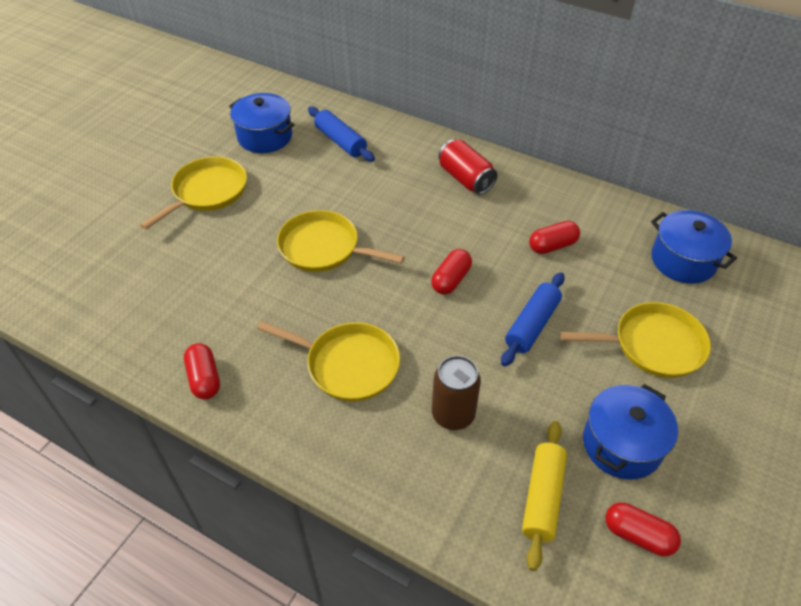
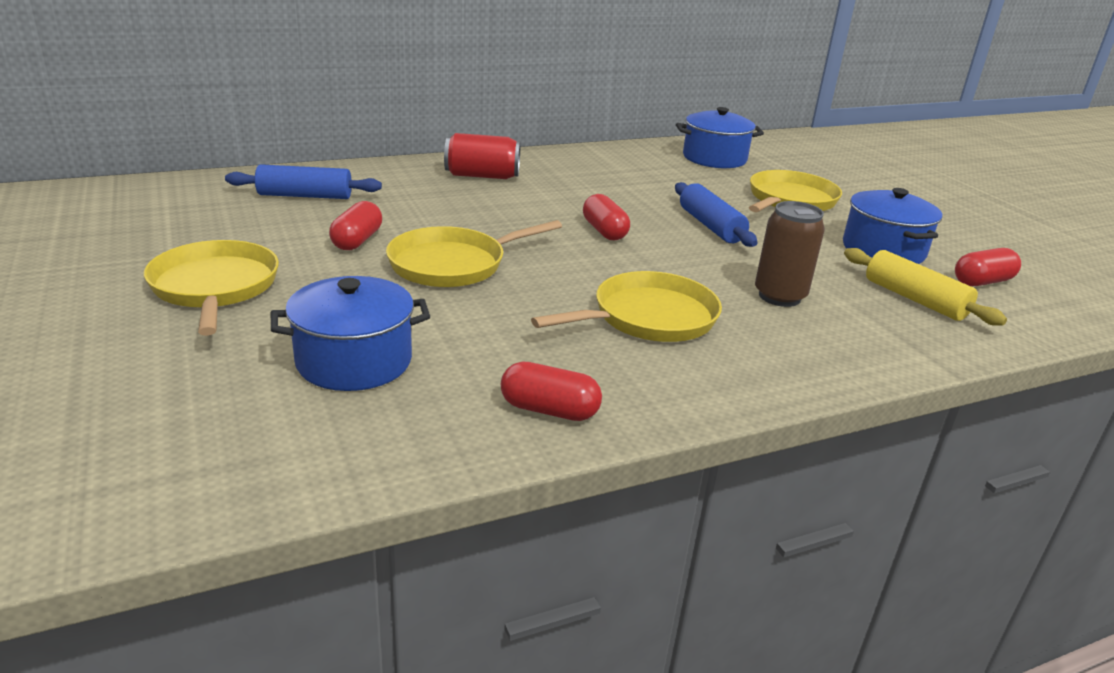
camera: 55 degrees left, 20 degrees down
blue pot [229,93,294,153] -> blue pot moved to [271,276,430,391]
red capsule [529,221,580,254] -> red capsule moved to [329,201,382,250]

